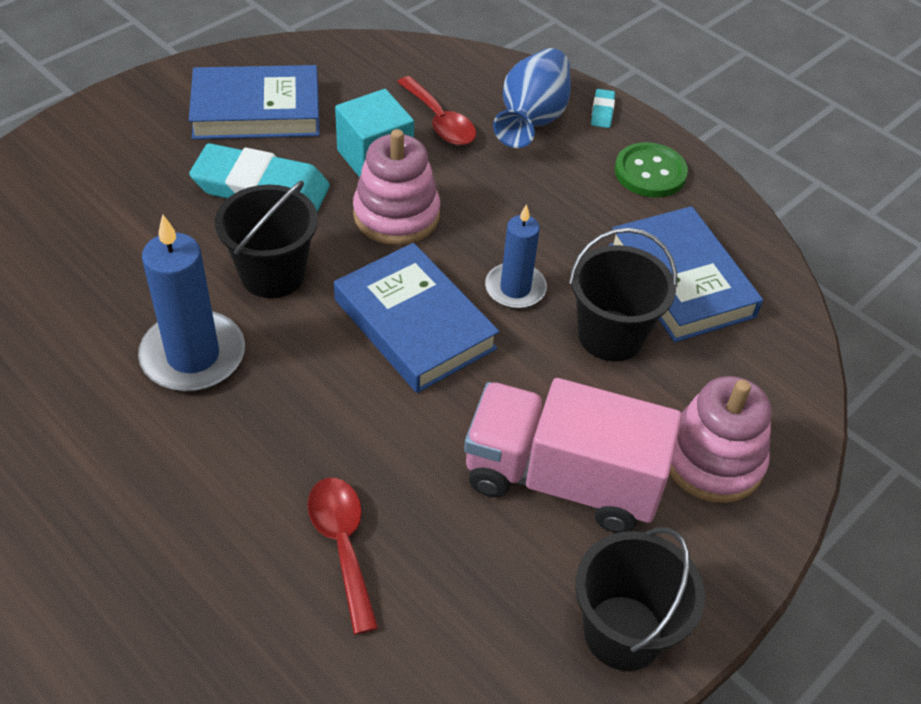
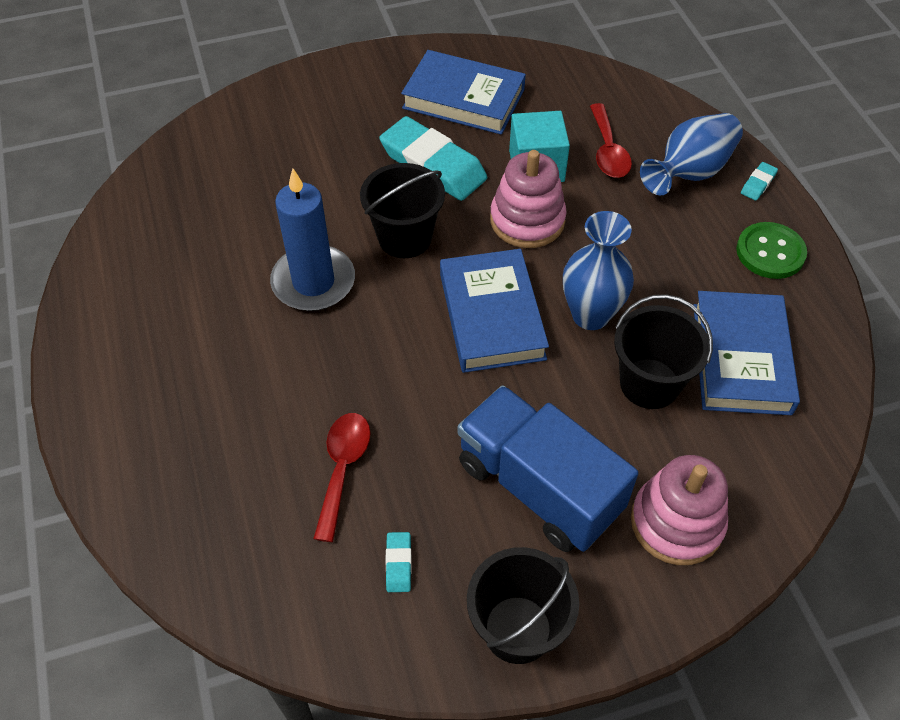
camera: 30 degrees right, 5 degrees up
pink truck [464,378,682,533] -> blue truck [458,385,638,552]
blue candle [485,204,547,309] -> blue vase [563,211,634,330]
none -> turquoise eraser [386,532,412,592]

